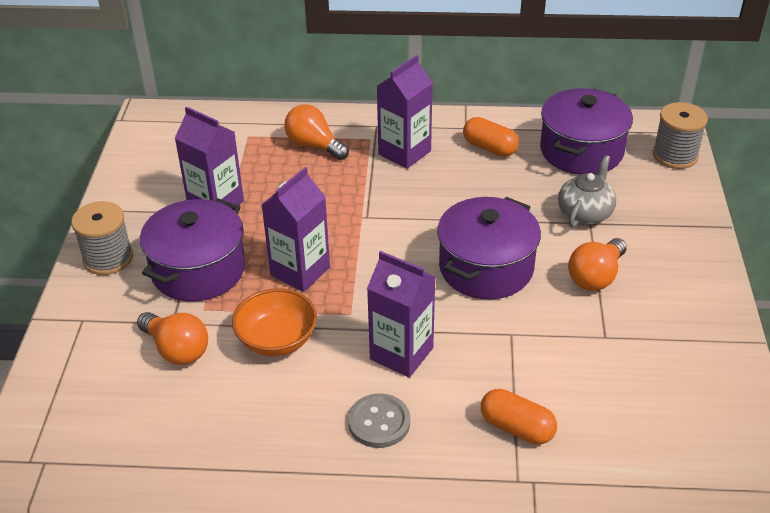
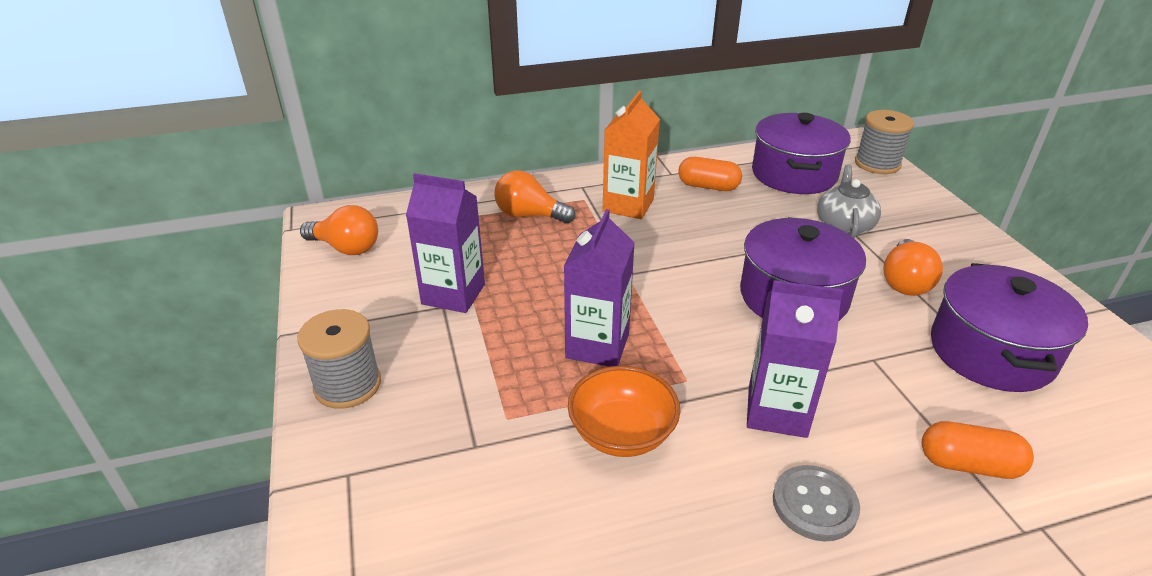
camera: 20 degrees left, 5 degrees down
orange light bulb [137,312,208,365] -> orange light bulb moved to [300,205,378,255]
purple pot [140,198,245,302] -> purple pot moved to [931,263,1088,392]
purple carton [377,55,433,169] -> orange carton [603,91,660,219]

